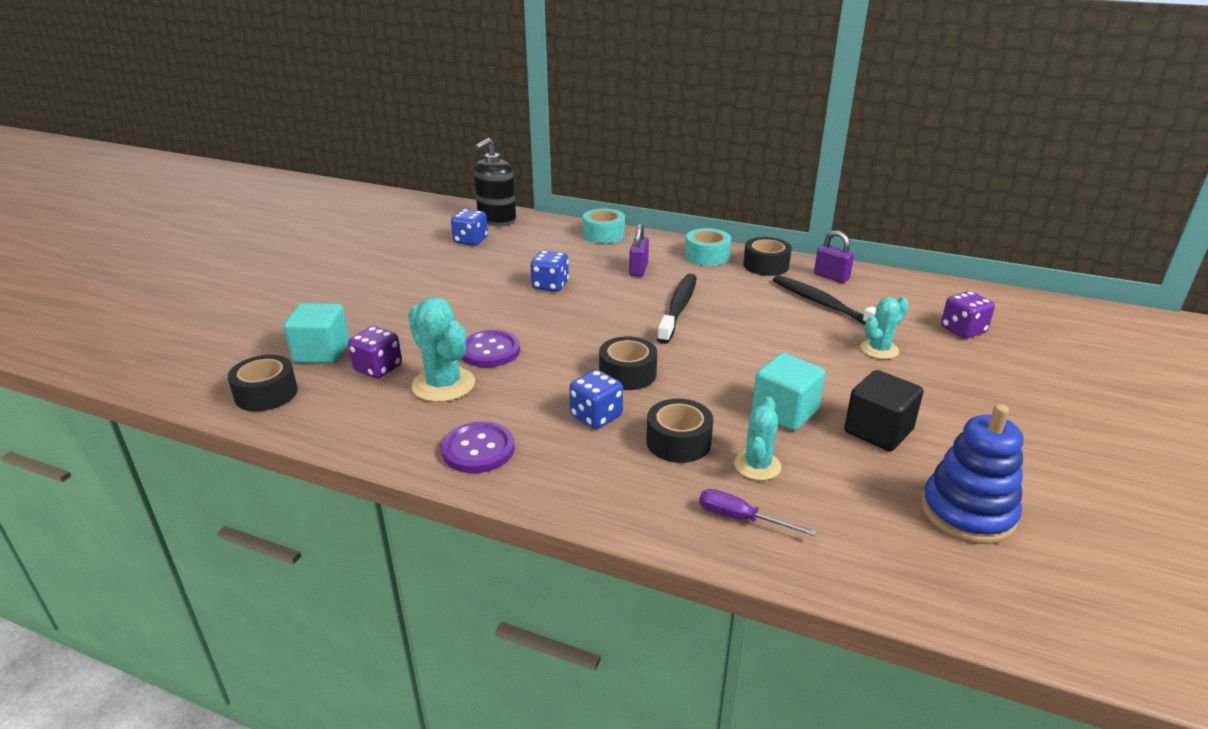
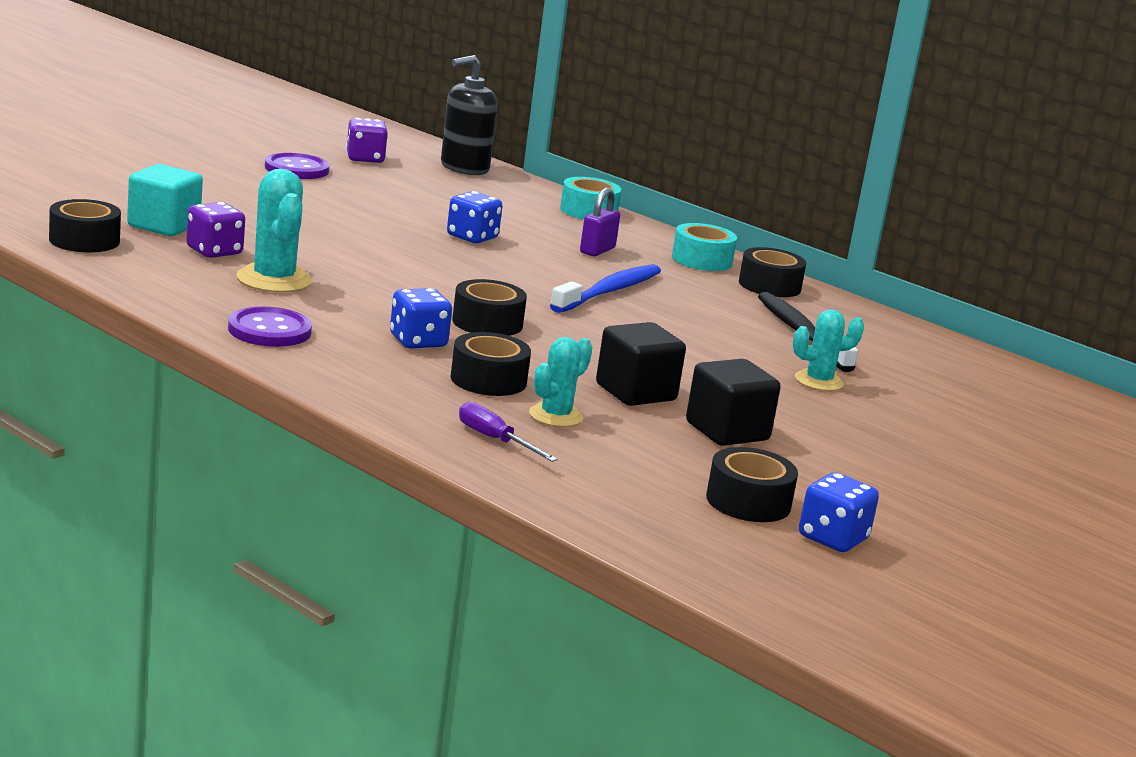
camera: 15 degrees right, 10 degrees down
blue dice [451,209,488,246] -> blue dice moved to [799,472,879,552]
purple button [461,330,520,367] -> purple button moved to [265,153,329,179]
black toothbrush [657,274,697,344] -> blue toothbrush [550,264,661,313]
turquoise cube [752,353,825,431] -> black cube [596,322,686,406]
purple padlock [814,230,854,283] -> none
blue stacking toy [922,404,1024,544] -> black tape [706,447,798,522]
purple dice [941,291,995,338] -> purple dice moved to [346,118,388,163]

